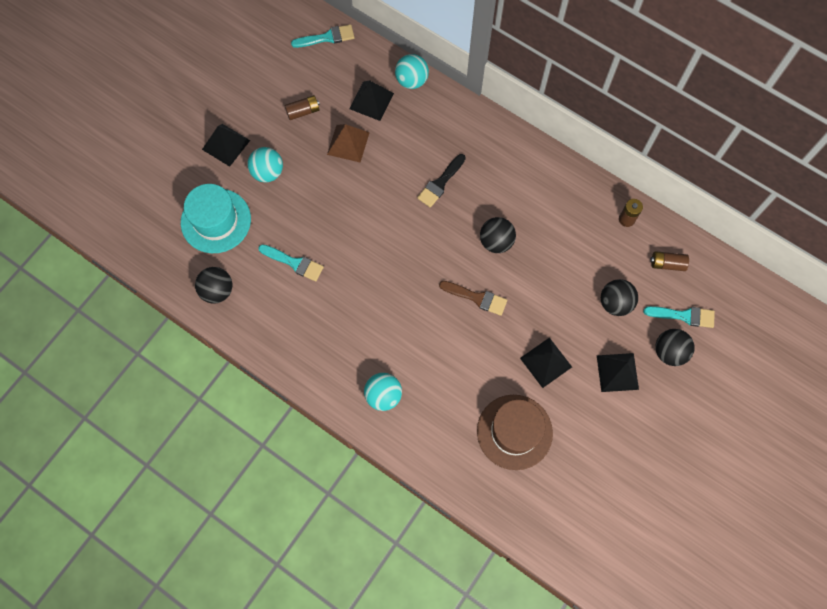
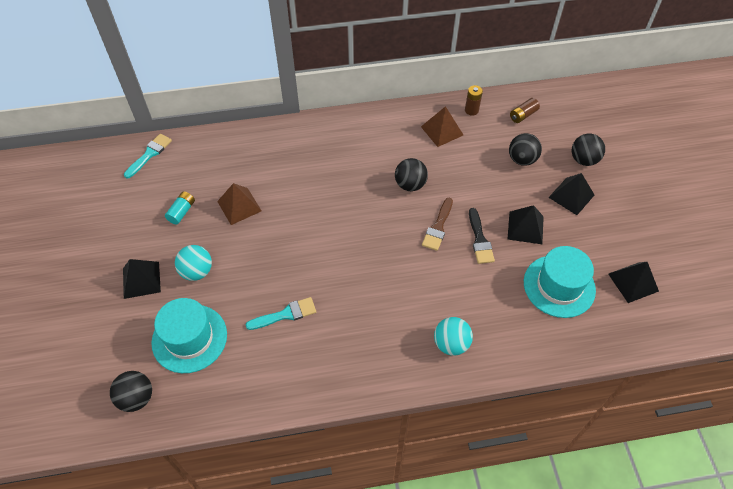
camera: 45 degrees left, 15 degrees down
black ball [195,267,232,304] -> black ball moved to [110,371,152,412]
brown battery [285,95,320,120] -> turquoise battery [165,191,195,225]
black pyramid [349,80,394,121] -> black pyramid moved to [608,262,659,303]
turquoise ball [395,54,429,89] -> none
black brush [417,154,465,208] -> black brush moved to [469,208,495,264]
brown brush [439,281,507,316] -> brown brush turned 135 degrees clockwise [422,198,453,251]
brown hat [477,395,553,470] -> turquoise hat [524,246,596,318]
turquoise brush [643,306,715,328] -> none
none -> brown pyramid [421,106,463,147]

